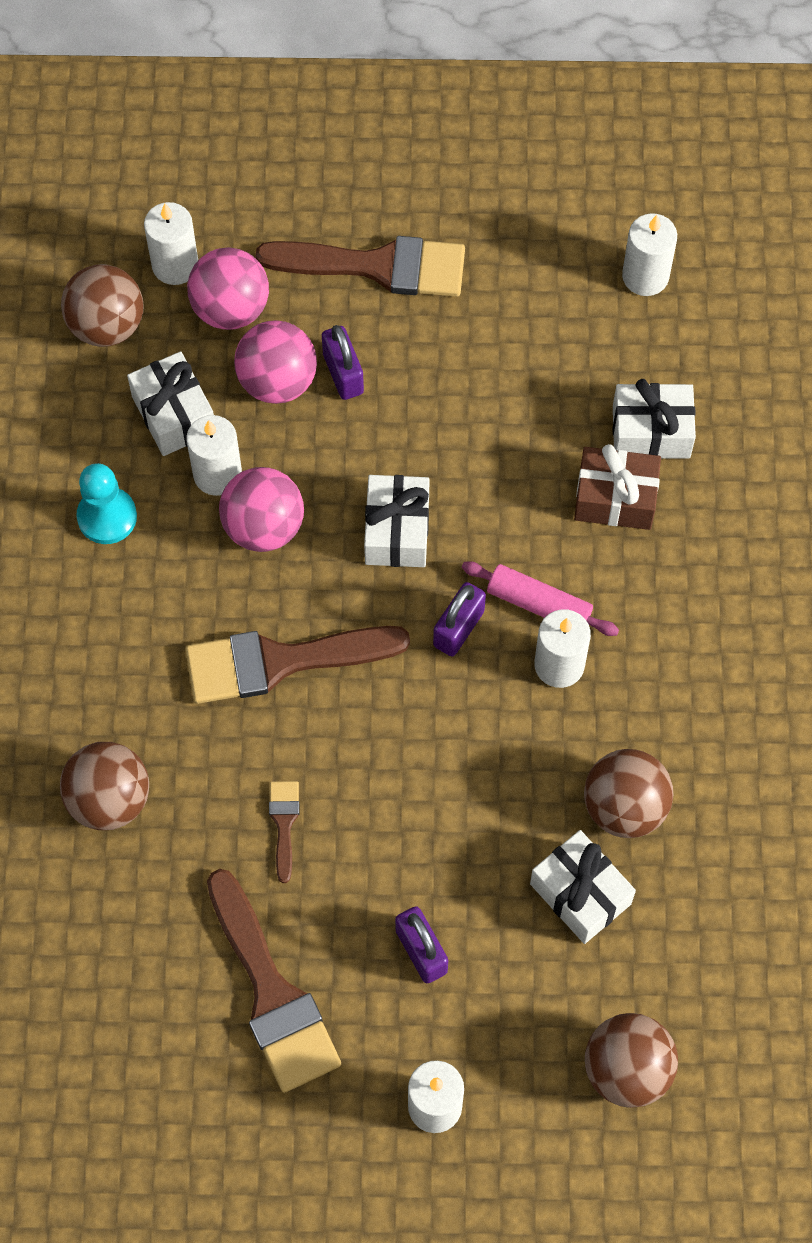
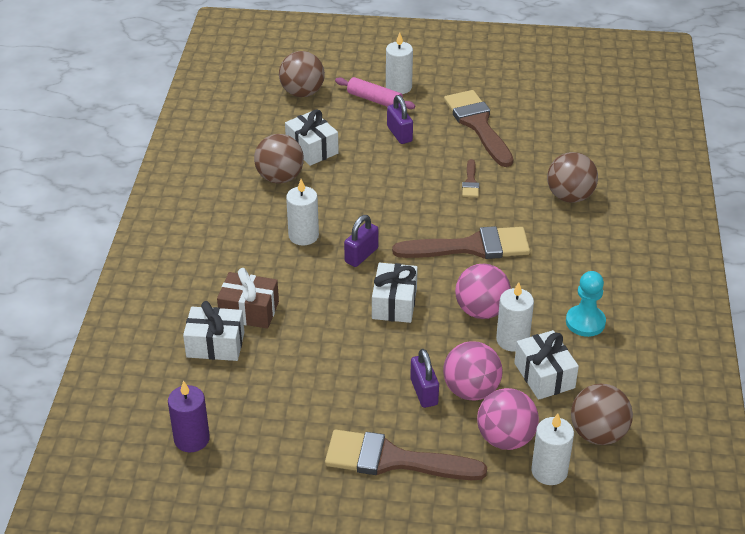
camera: 175 degrees left, 25 degrees down
pink rolling pin [462,561,619,636] -> pink rolling pin moved to [335,77,415,109]
white candle [622,213,677,296] -> purple candle [168,380,210,452]

